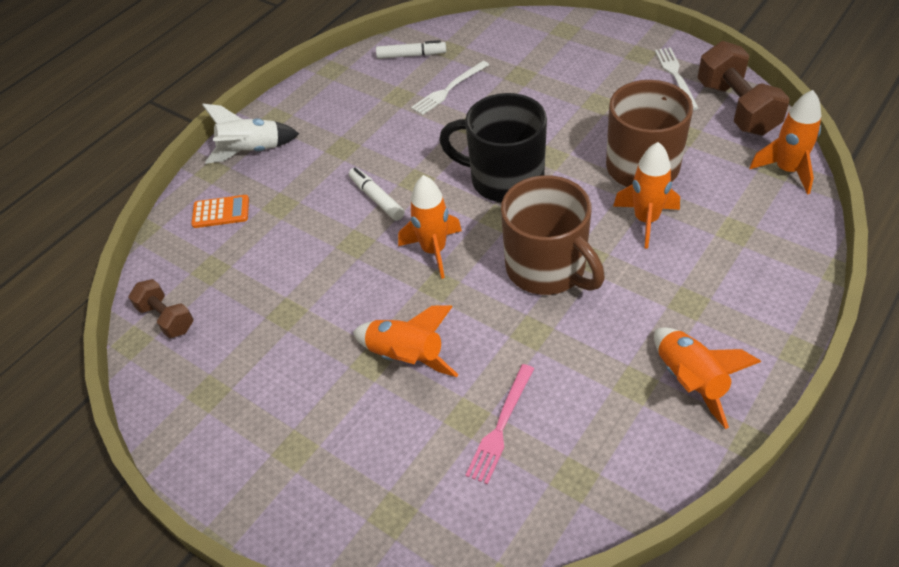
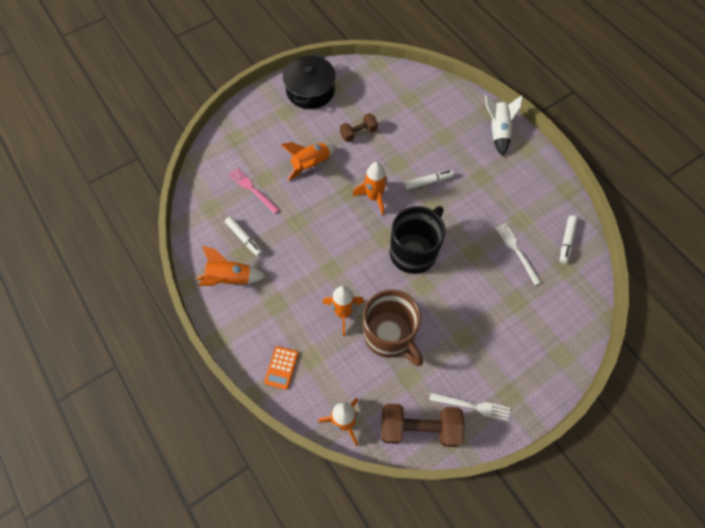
camera: 105 degrees right, 15 degrees up
brown dumbbell [128,279,194,338] -> brown dumbbell moved to [340,113,378,142]
orange calculator [191,195,249,228] -> orange calculator moved to [264,346,299,390]
brown mug [501,175,605,295] -> none
none -> white marker [225,216,263,257]
none -> black pot [283,54,336,109]

